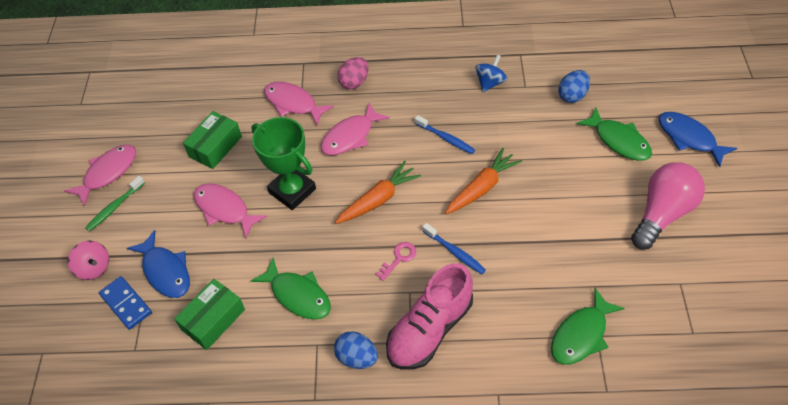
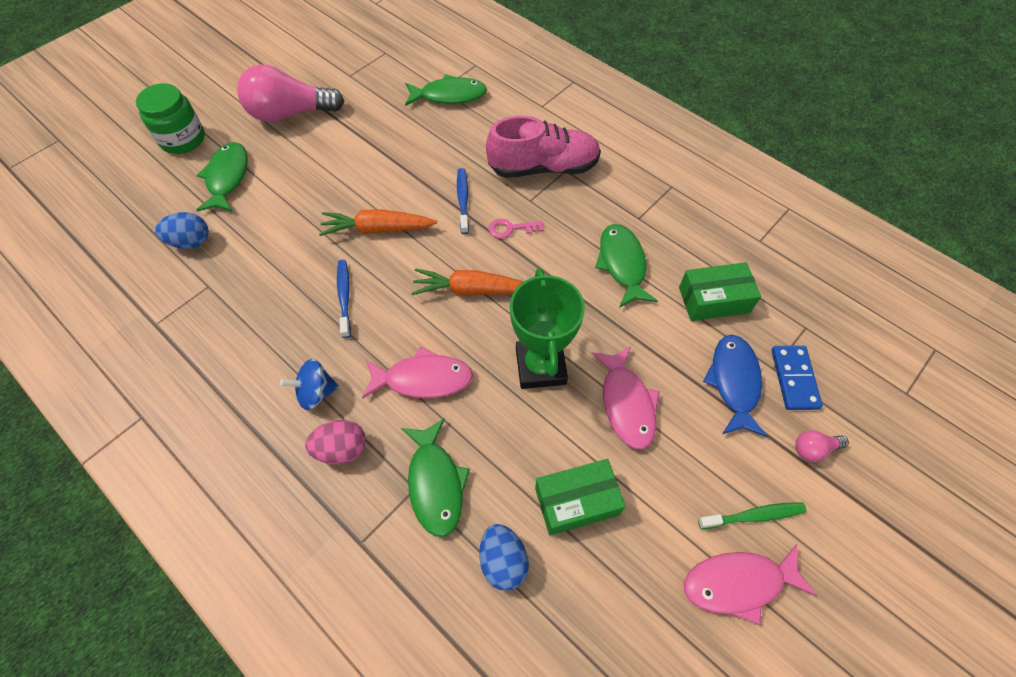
camera: 140 degrees left, 5 degrees up
pink spinning top [68,241,109,280] -> pink light bulb [795,430,849,462]
pink fish [264,82,334,125] -> green fish [401,418,470,537]
blue egg [334,331,378,369] -> blue egg moved to [479,524,529,591]
blue spinning top [475,55,507,92] -> blue spinning top moved to [280,359,339,410]
blue fish [658,112,737,167] -> green jar [136,83,205,154]

